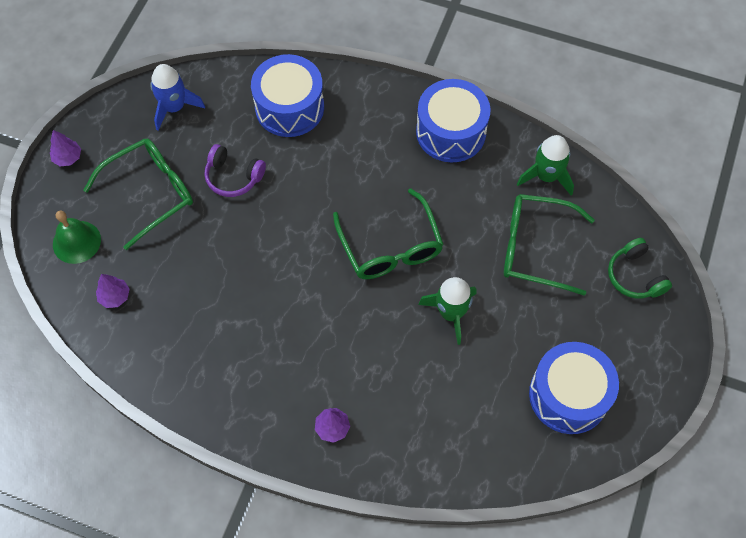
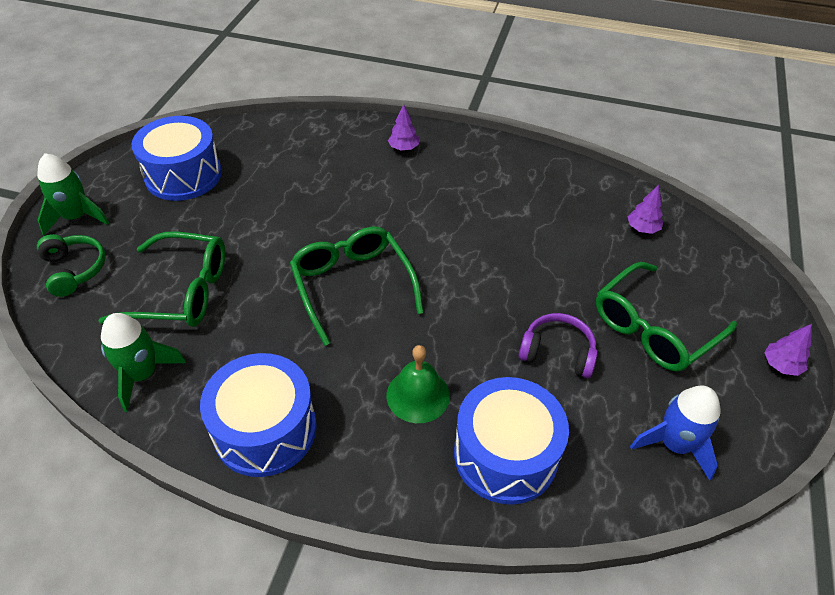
camera: 175 degrees right, 15 degrees down
green bell [53,211,101,264] -> green bell moved to [387,345,450,423]
green rocket [418,277,476,345] -> green rocket moved to [37,153,109,236]

